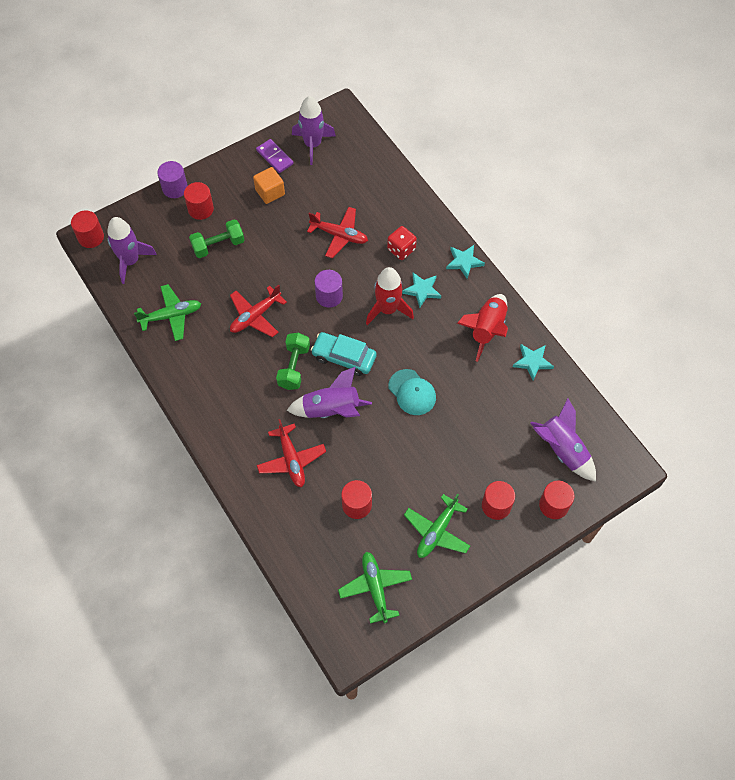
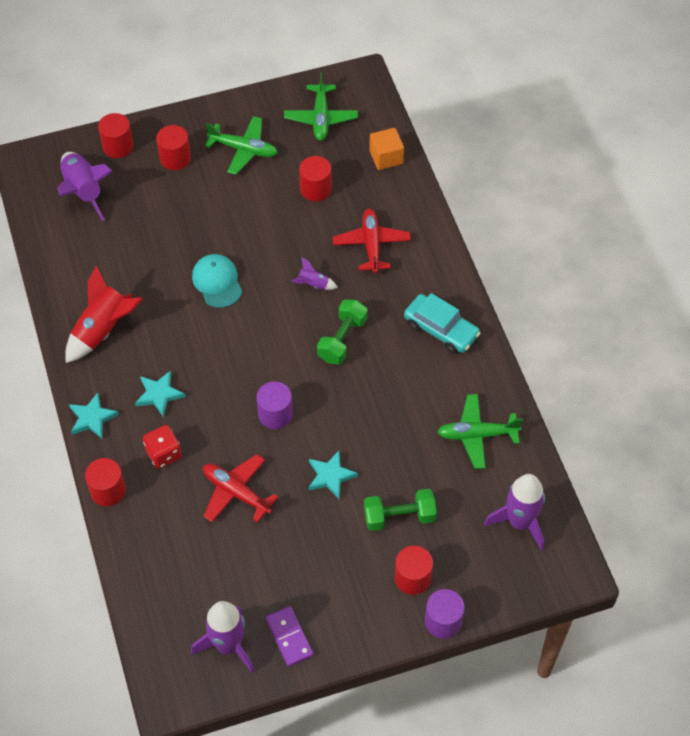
camera: 165 degrees left, 5 degrees down
red cylinder [71,210,104,248] -> red cylinder moved to [85,458,126,506]
red plane [230,285,287,337] -> none
orange cube [253,167,285,204] -> orange cube moved to [369,128,404,170]
purple rocket [287,367,372,418] -> purple rocket [291,257,338,290], size x0.48
turquoise car [311,332,377,376] -> turquoise car moved to [404,293,480,354]
red rocket [366,267,414,325] -> none
green plane [404,493,470,558] -> green plane turned 60 degrees clockwise [205,116,278,175]
turquoise star [513,344,554,380] -> turquoise star moved to [308,451,358,499]

